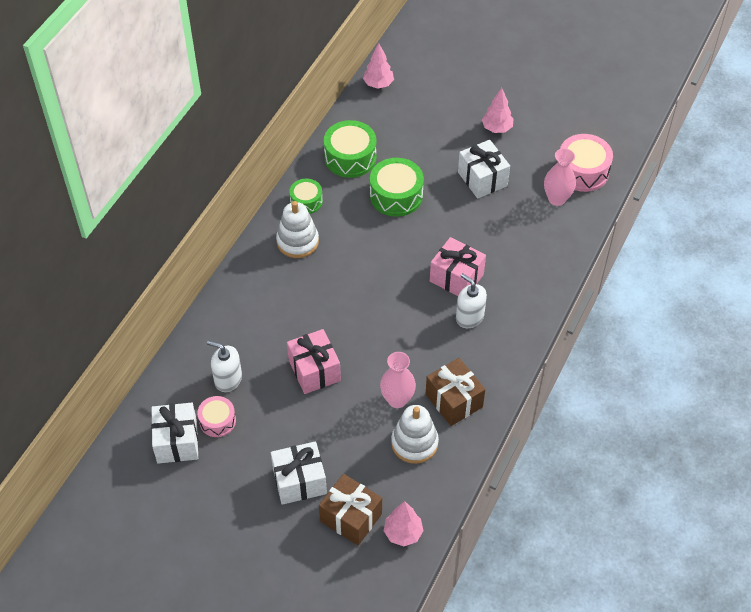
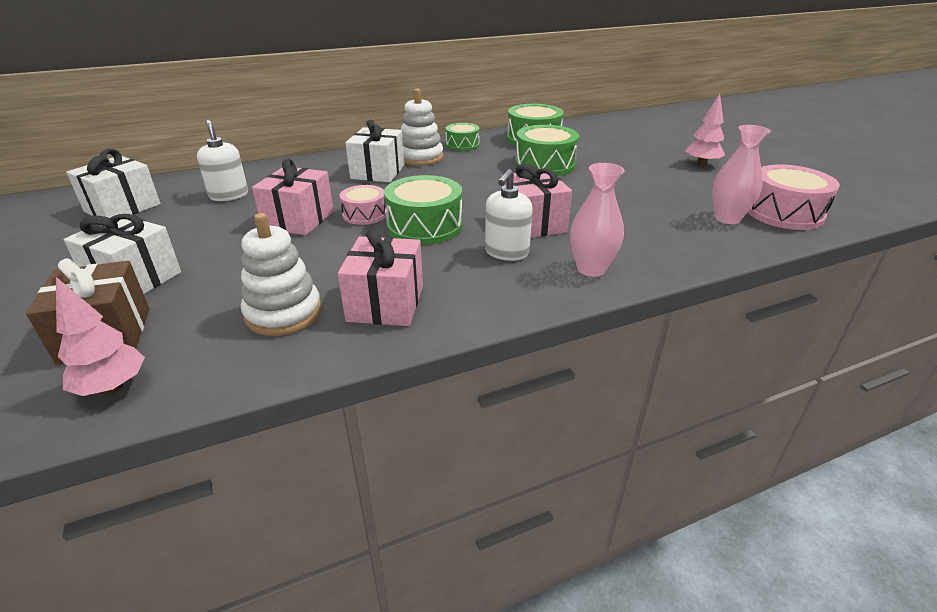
camera: 40 degrees right, 20 degrees down
pink drum [197,396,236,437] -> pink drum moved to [340,185,387,225]
pink tree [363,43,394,89] -> none
pink vase [380,352,416,408] -> pink vase moved to [570,163,625,277]
brown gift [426,358,485,426] -> pink gift [338,229,423,326]
white soap dispenser [456,273,487,328] -> white soap dispenser turned 150 degrees counterclockwise [485,169,533,261]
white gift [458,140,510,199] -> white gift moved to [345,120,405,182]
none -> green drum [384,175,462,245]

